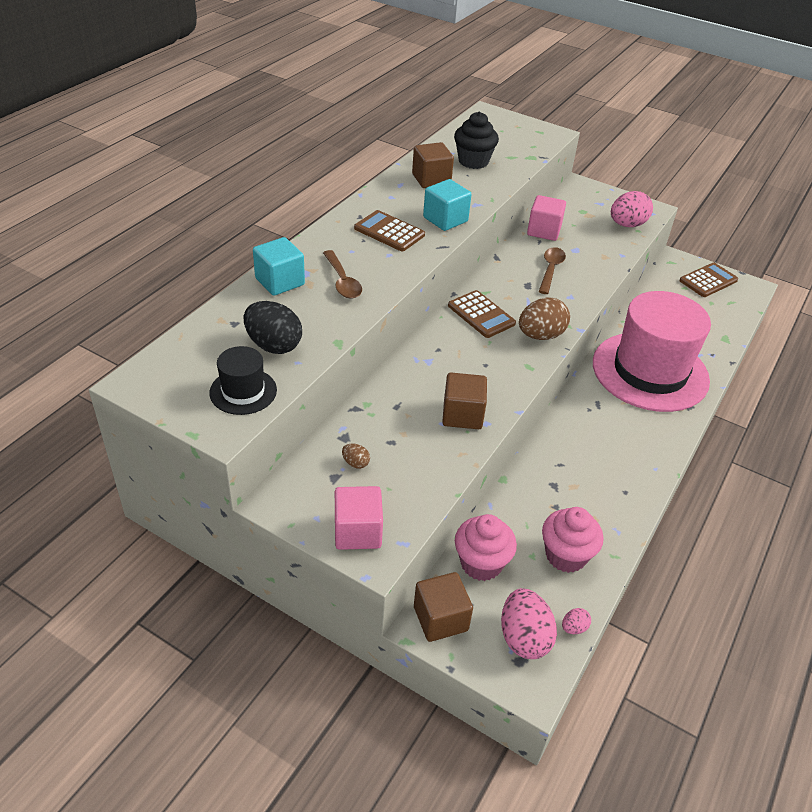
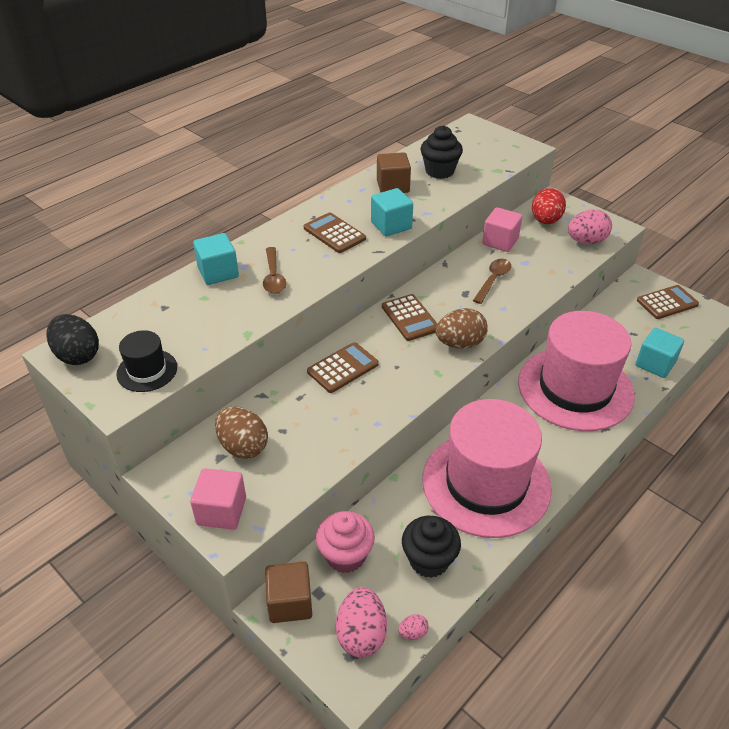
camera: 15 degrees right, 0 degrees up
black egg [244,301,302,354] -> black egg moved to [46,314,99,365]
brown egg [342,444,370,469] -> brown egg [215,406,268,459], size x2.16
brown cube [442,373,487,429] -> none
pink cupcake [542,507,604,573] -> black cupcake [402,516,461,578]
none -> brown calculator [307,342,379,393]
none -> pink hat [422,399,552,538]
none -> red egg [532,188,566,224]
none -> turquoise cube [636,328,684,378]

